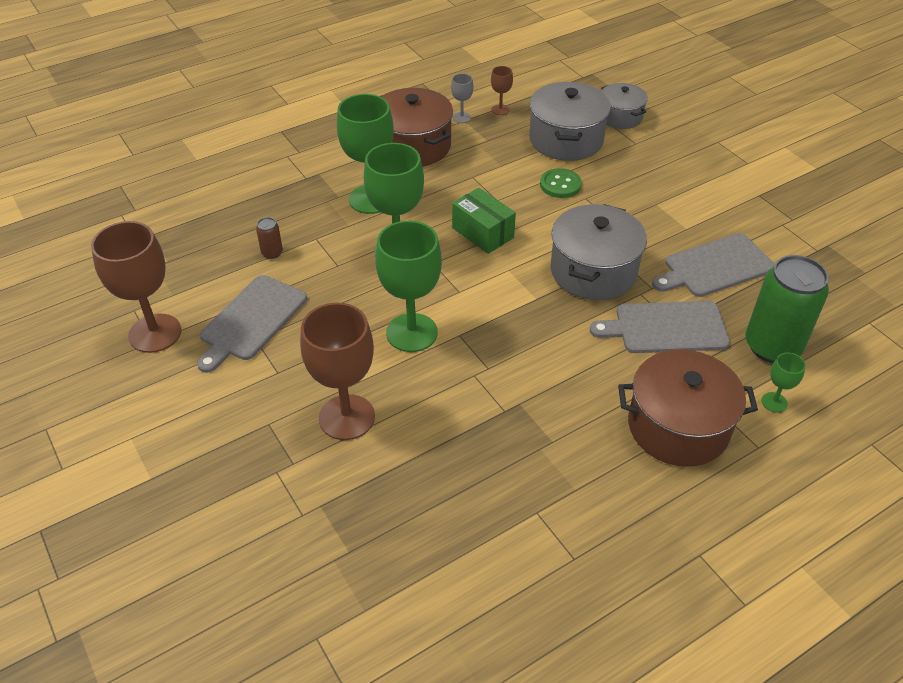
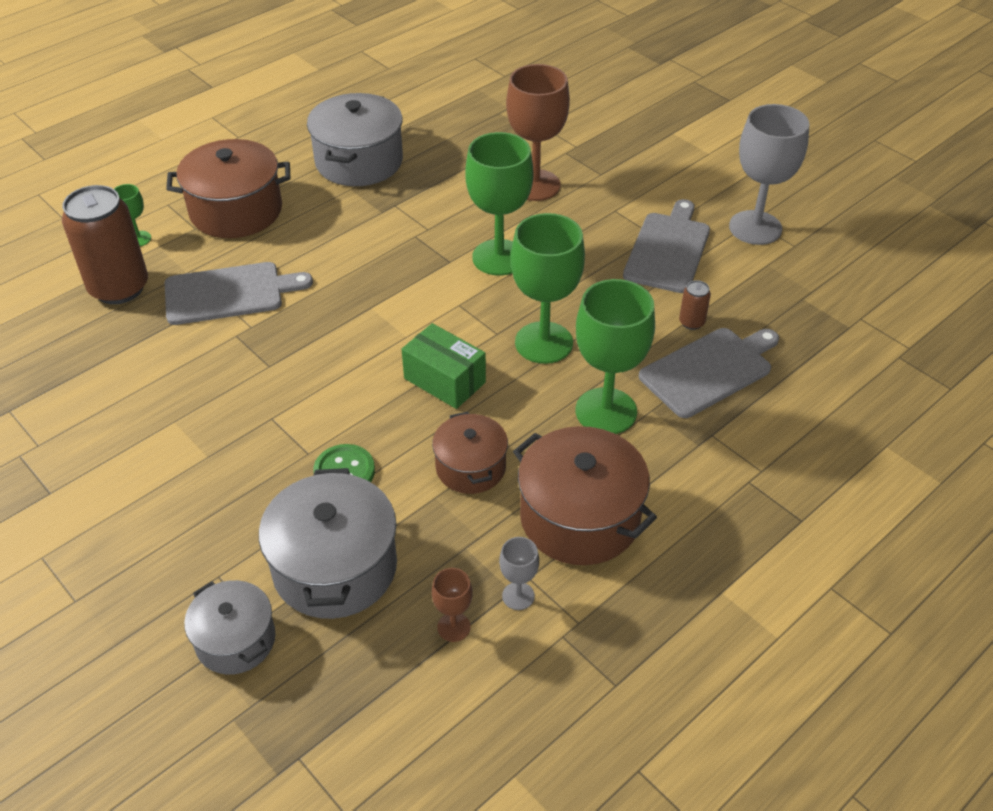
camera: 170 degrees right, 0 degrees up
brown goblet [91,221,181,353] -> grey goblet [729,104,809,245]
grey pot [550,204,647,300] -> grey pot moved to [307,93,403,186]
grey cutting board [652,233,775,297] -> grey cutting board moved to [639,328,779,418]
green can [746,255,829,363] -> brown can [62,185,148,304]
none -> brown pot [432,412,508,494]

